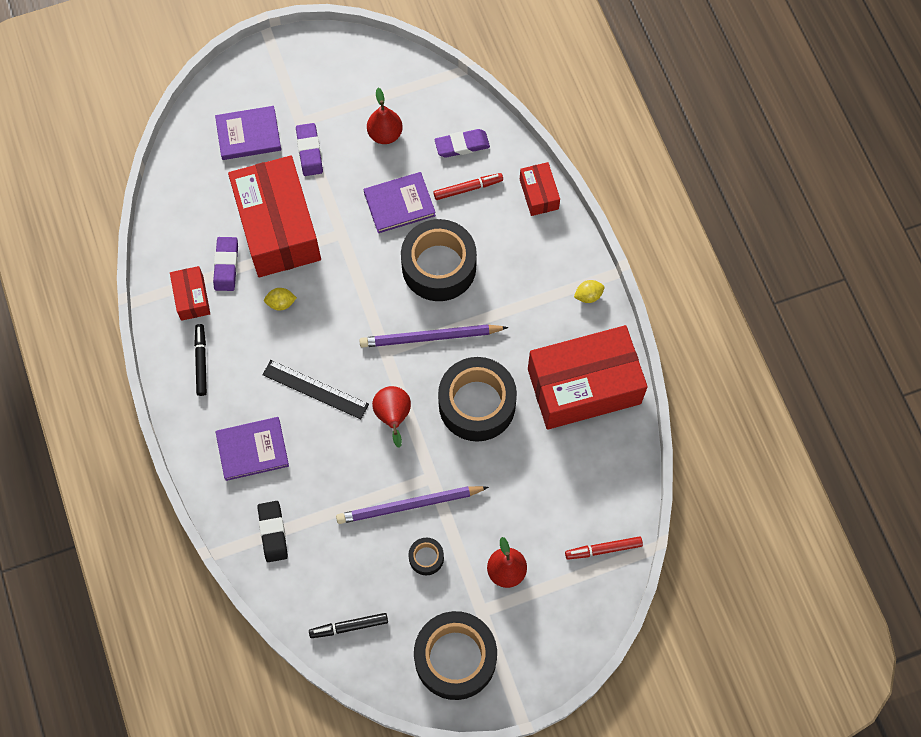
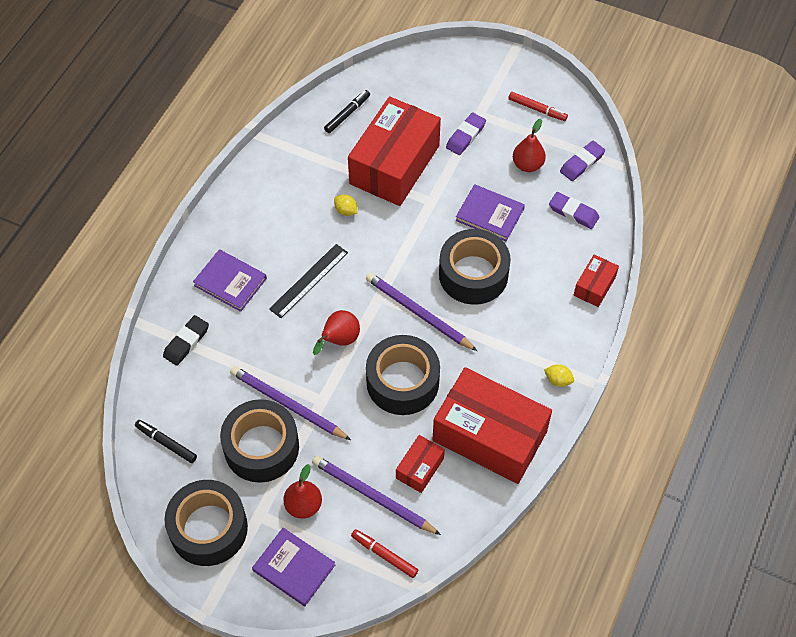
camera: 45 degrees right, 10 degrees down
red box [170,266,210,321] -> red box moved to [396,435,445,493]
black marker [194,324,207,396] -> black marker moved to [324,90,370,133]
purple eraser [213,237,238,291] -> purple eraser moved to [560,141,605,181]
purple book [215,106,281,160] -> purple book moved to [252,528,335,606]
black ruler [263,360,369,419] -> black ruler turned 60 degrees clockwise [269,244,348,318]
black tape [408,538,444,575] -> black tape [220,399,299,483], size x2.28
red marker [433,173,503,200] -> red marker moved to [508,92,568,121]
none -> purple pencil [312,455,441,535]

